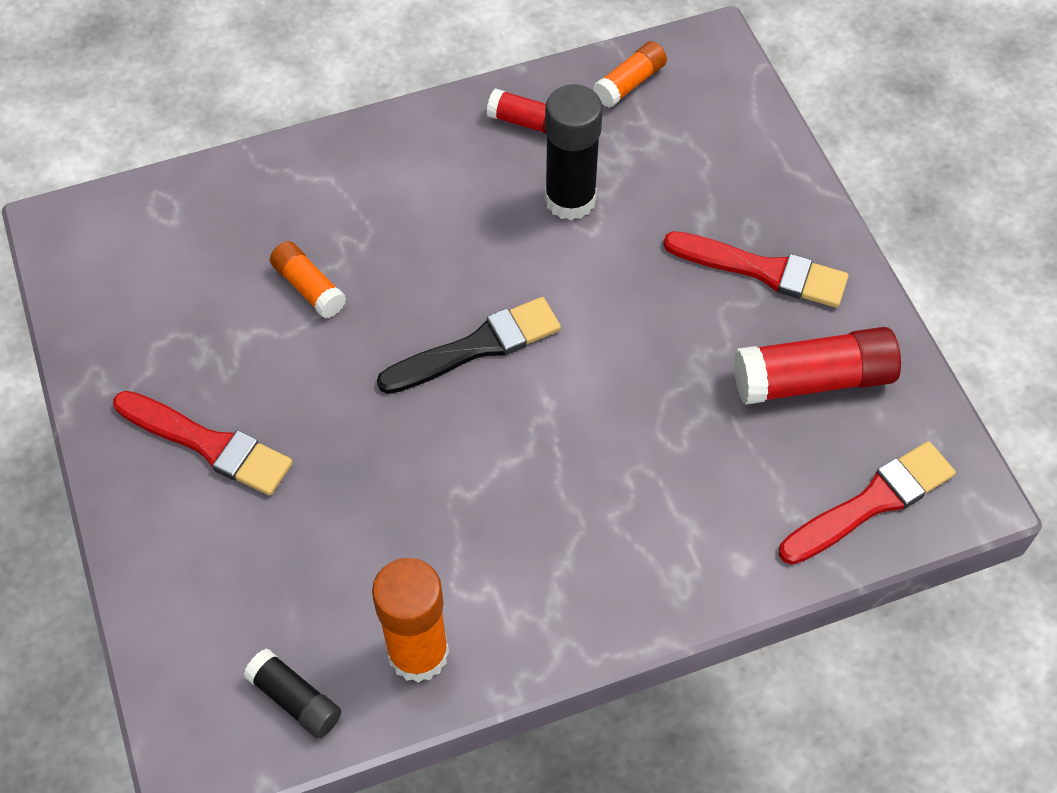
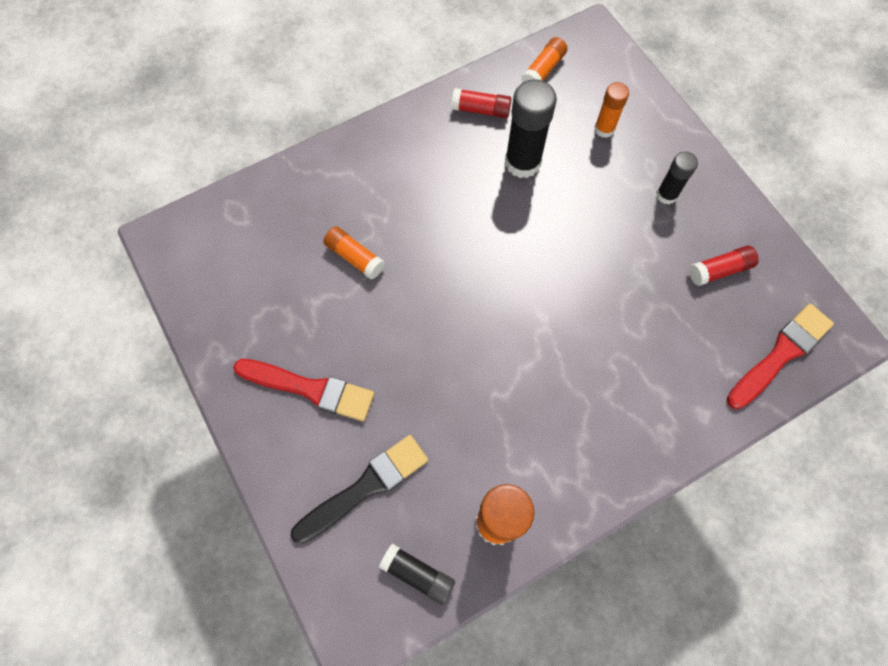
camera: 10 degrees left, 10 degrees up
black brush [377,297,561,394] -> black brush moved to [291,435,428,544]
red brush [663,231,848,308] -> black glue stick [656,152,698,205]
red glue stick [734,327,901,405] -> red glue stick [689,246,759,286], size x0.58
none -> orange glue stick [595,82,629,138]

